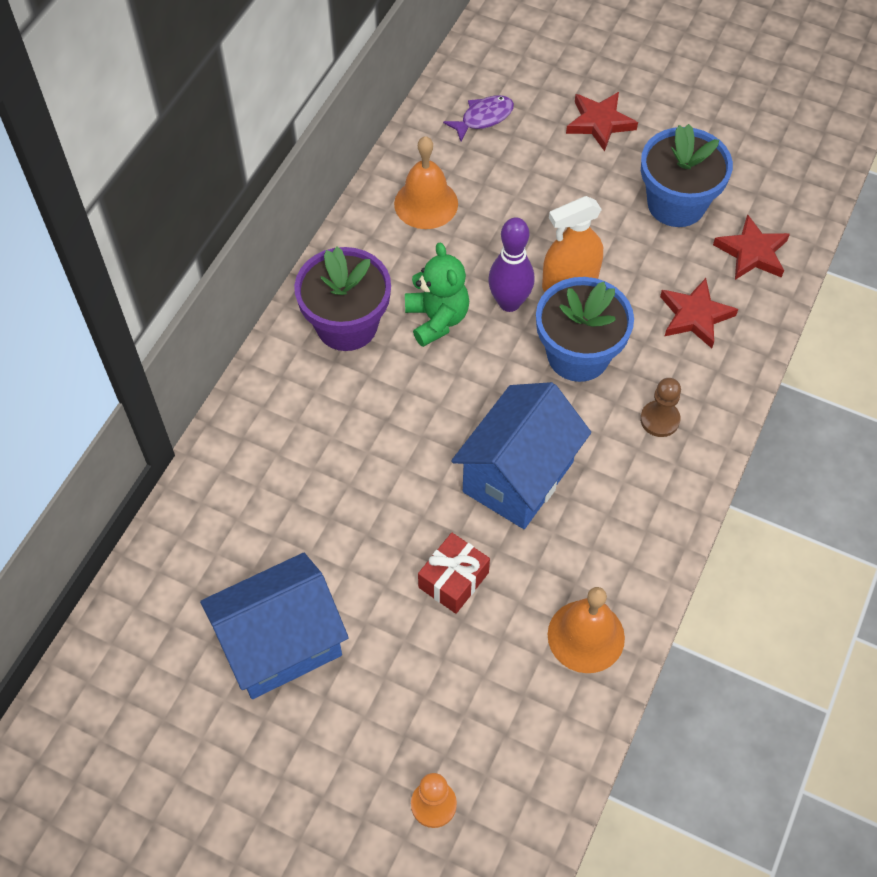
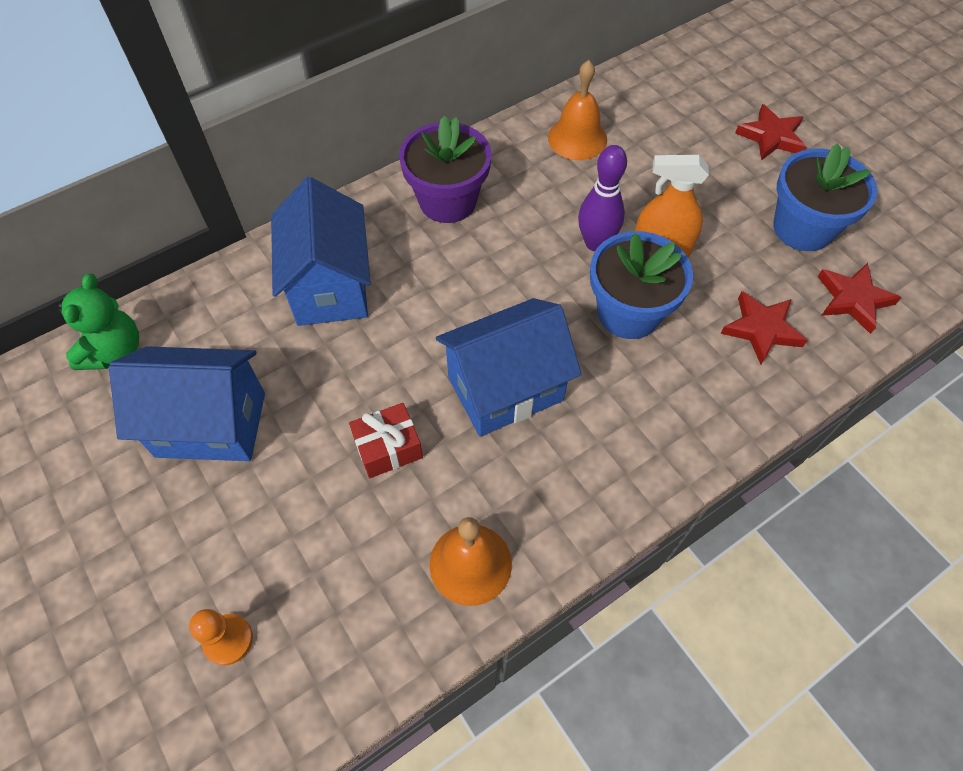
camera: 30 degrees right, 0 degrees up
green teddy bear [405,242,469,347] -> green teddy bear moved to [58,274,139,370]
purple fish [443,95,514,141] -> none
brown pawn [640,378,681,437] -> none
none -> blue house [271,177,371,326]

